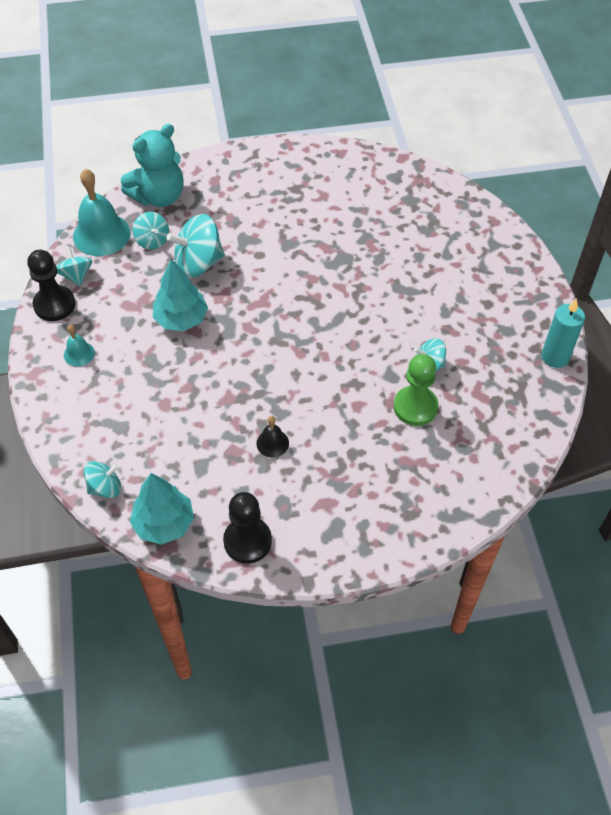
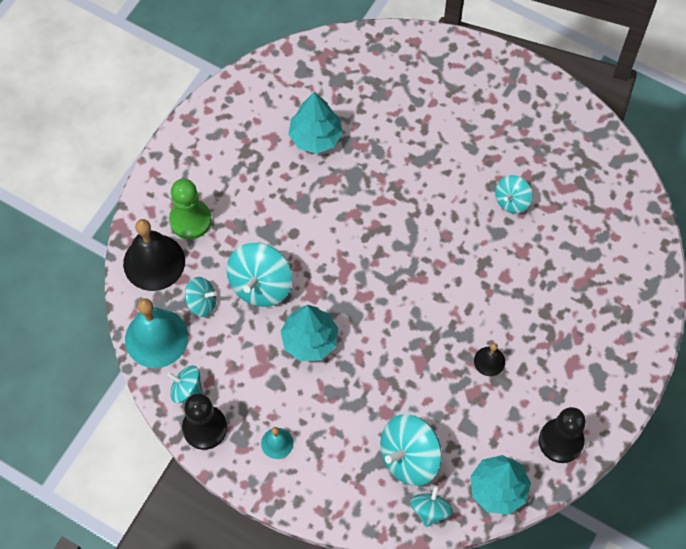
camera: 50 degrees left, 10 degrees up
turquoise teddy bear [121,124,184,207] -> black bell [123,219,185,291]
green pawn [394,354,438,426] -> green pawn moved to [169,179,212,239]
turquoise candle [542,298,585,368] -> none
none -> turquoise tree [288,92,343,154]
none -> turquoise spinning top [380,414,442,486]

